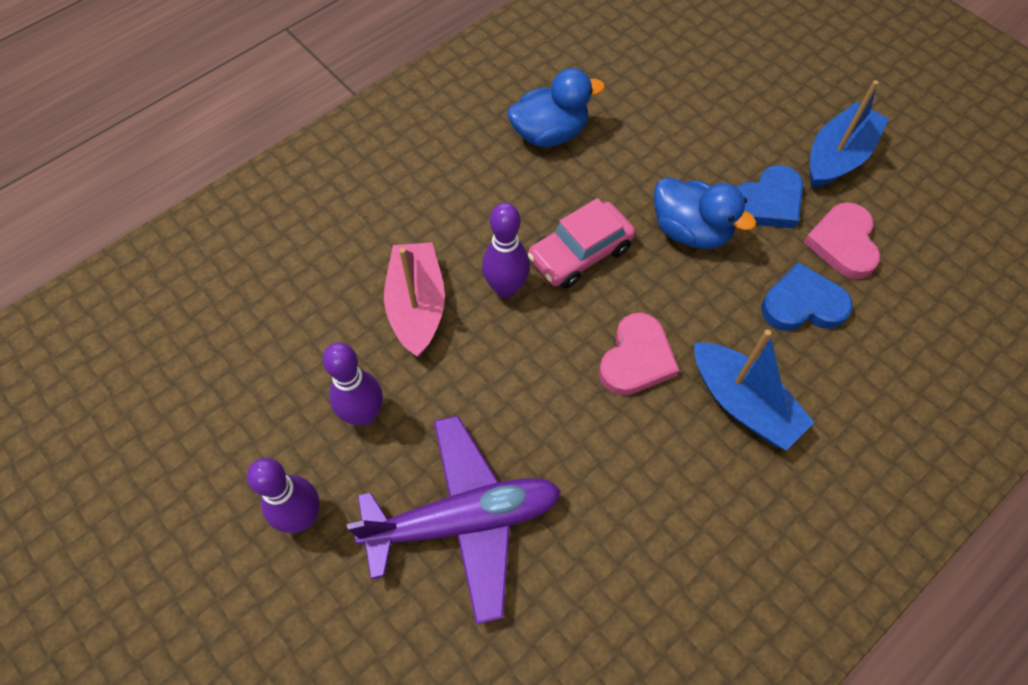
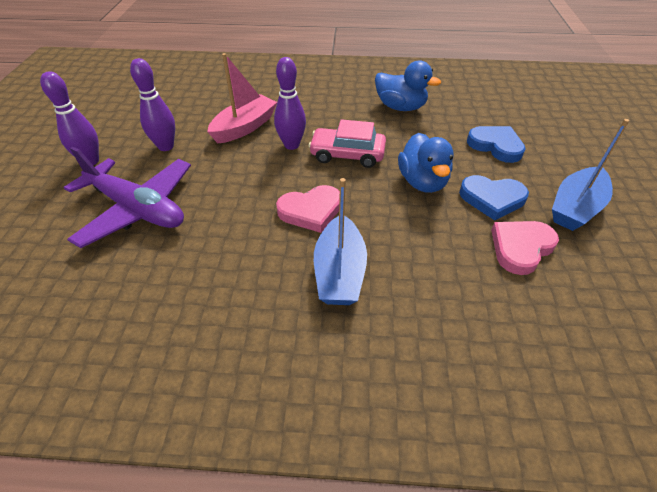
camera: 45 degrees right, 15 degrees down
blue heart [761,262,853,331] -> blue heart moved to [467,126,526,163]
blue boat [810,80,889,188] -> blue boat turned 135 degrees clockwise [552,119,629,231]

